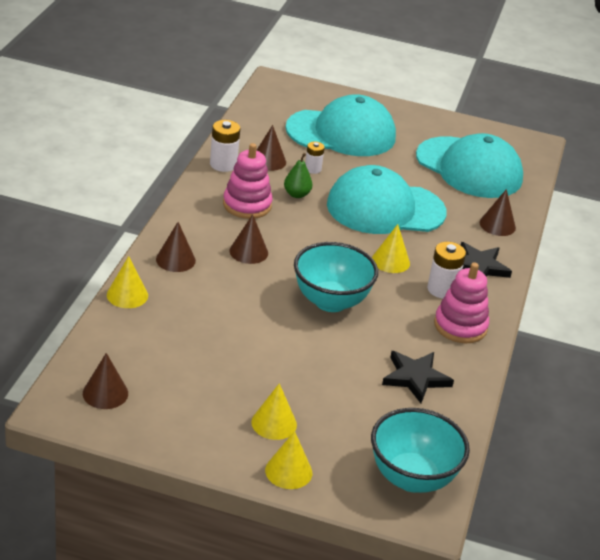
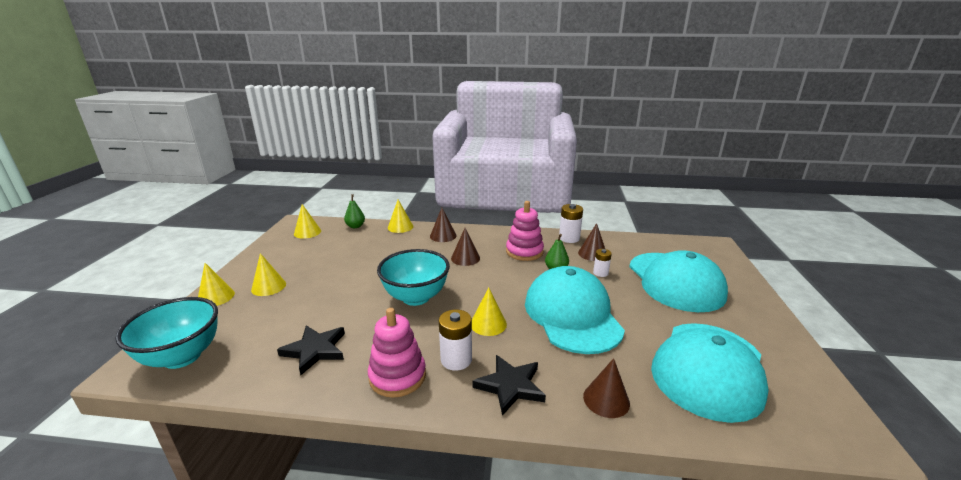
camera: 85 degrees right, 10 degrees down
brown cone [83,353,128,409] -> yellow cone [294,204,321,239]
none -> green pear [344,194,365,228]

